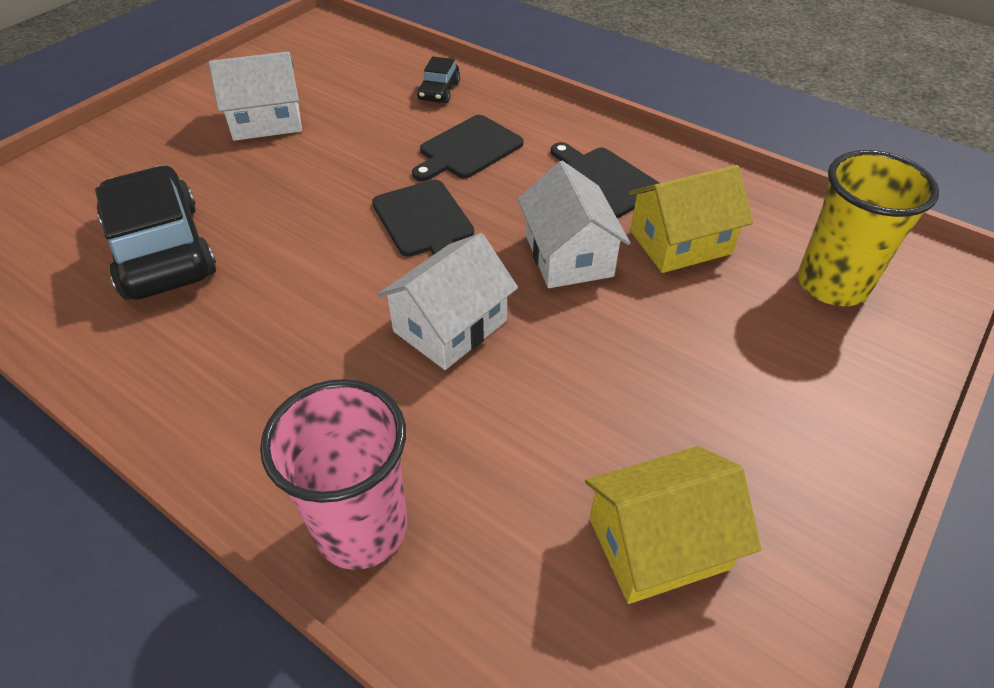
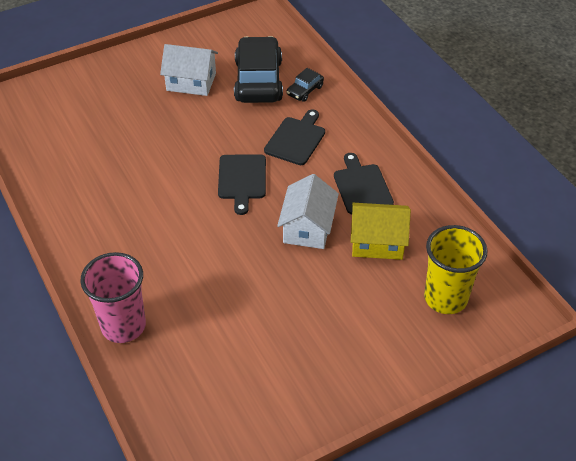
camera: 25 degrees right, 0 degrees up
black car [95,165,216,300] -> black car moved to [234,36,283,103]
white house [377,233,518,370] -> none
black cutting board [412,115,524,181] -> black cutting board turned 135 degrees clockwise [264,109,325,165]
yellow house [585,446,761,604] -> none

